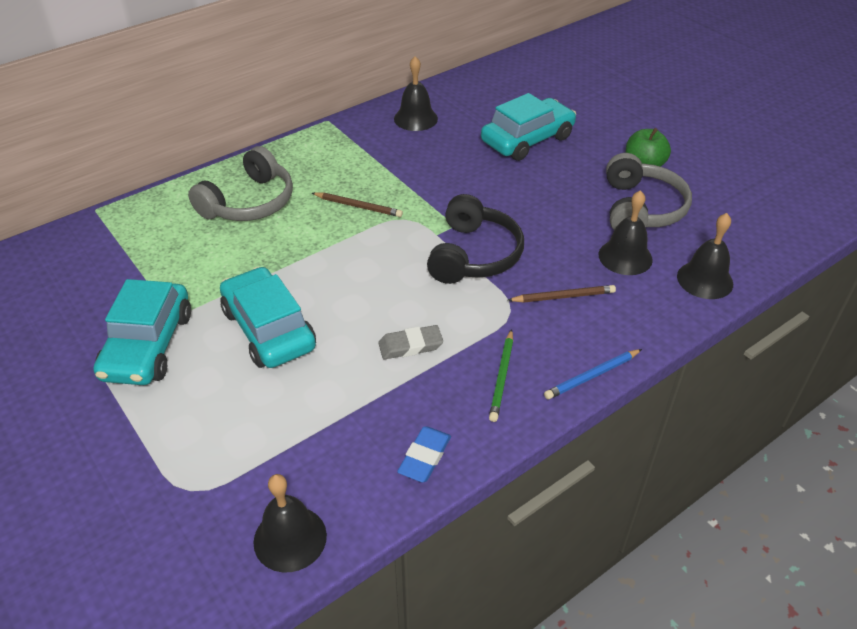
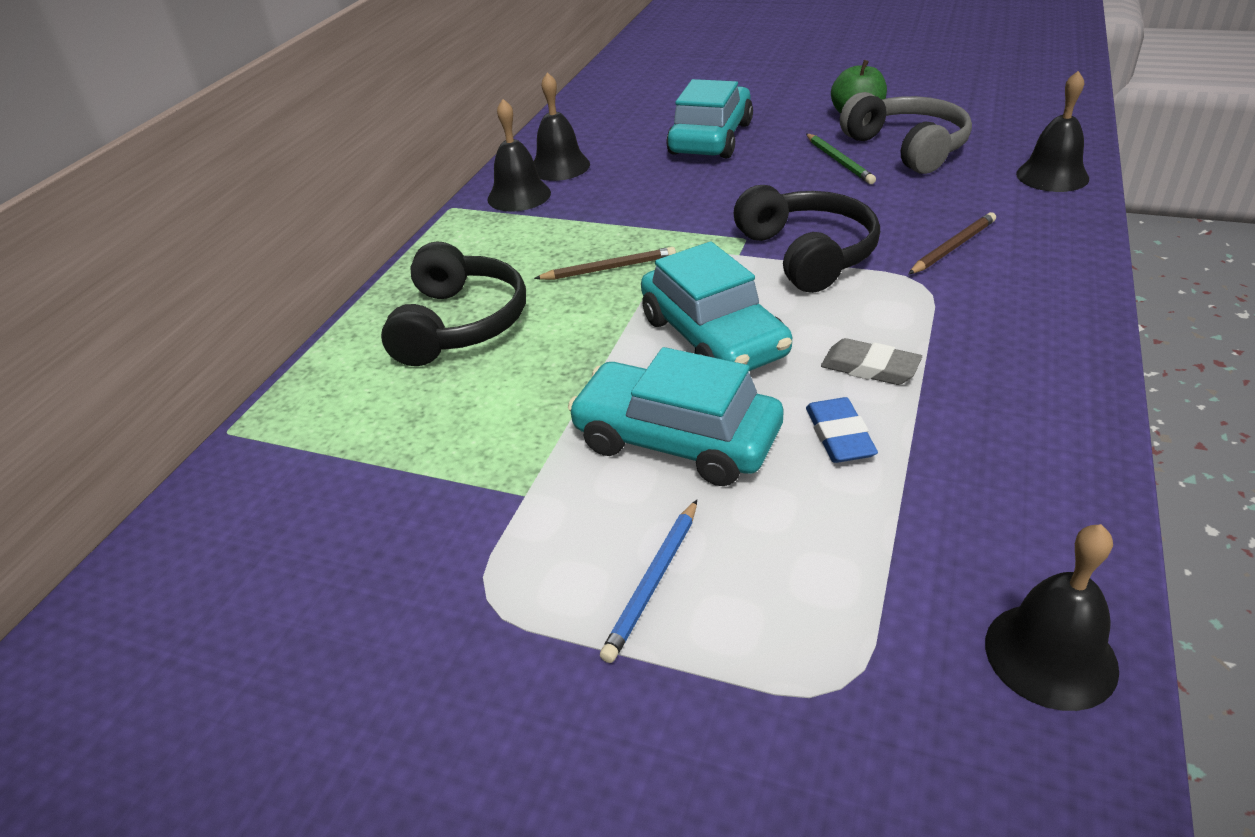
camera: 30 degrees left, 5 degrees down
turquoise car [94,279,191,385] -> turquoise car moved to [641,241,792,371]
grey headphones [188,146,293,221] -> black headphones [381,242,526,366]
grey eraser [378,325,443,359] -> grey eraser turned 75 degrees clockwise [821,338,922,385]
blue eraser [397,426,451,482] -> blue eraser moved to [806,397,878,463]
green pencil [489,329,513,422] -> green pencil moved to [806,134,876,184]
blue pencil [544,349,642,399] -> blue pencil moved to [600,500,697,663]
black bell [599,190,653,275] -> black bell moved to [487,99,551,211]

